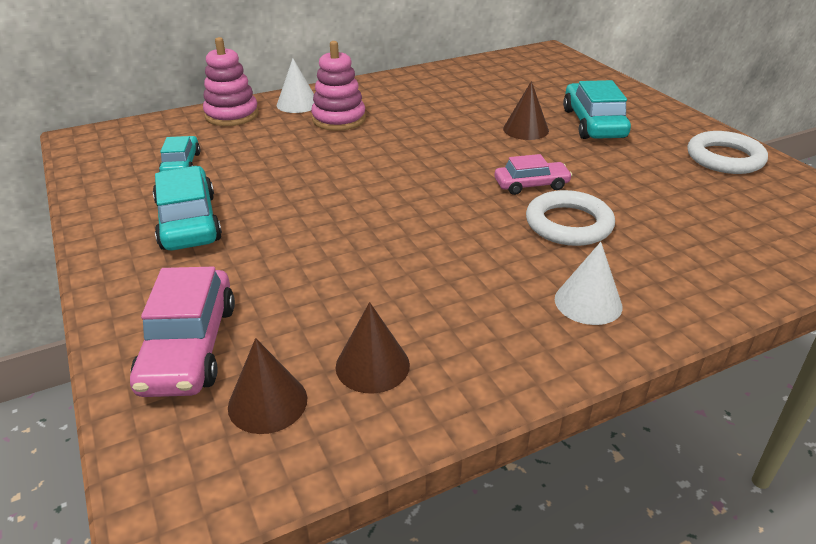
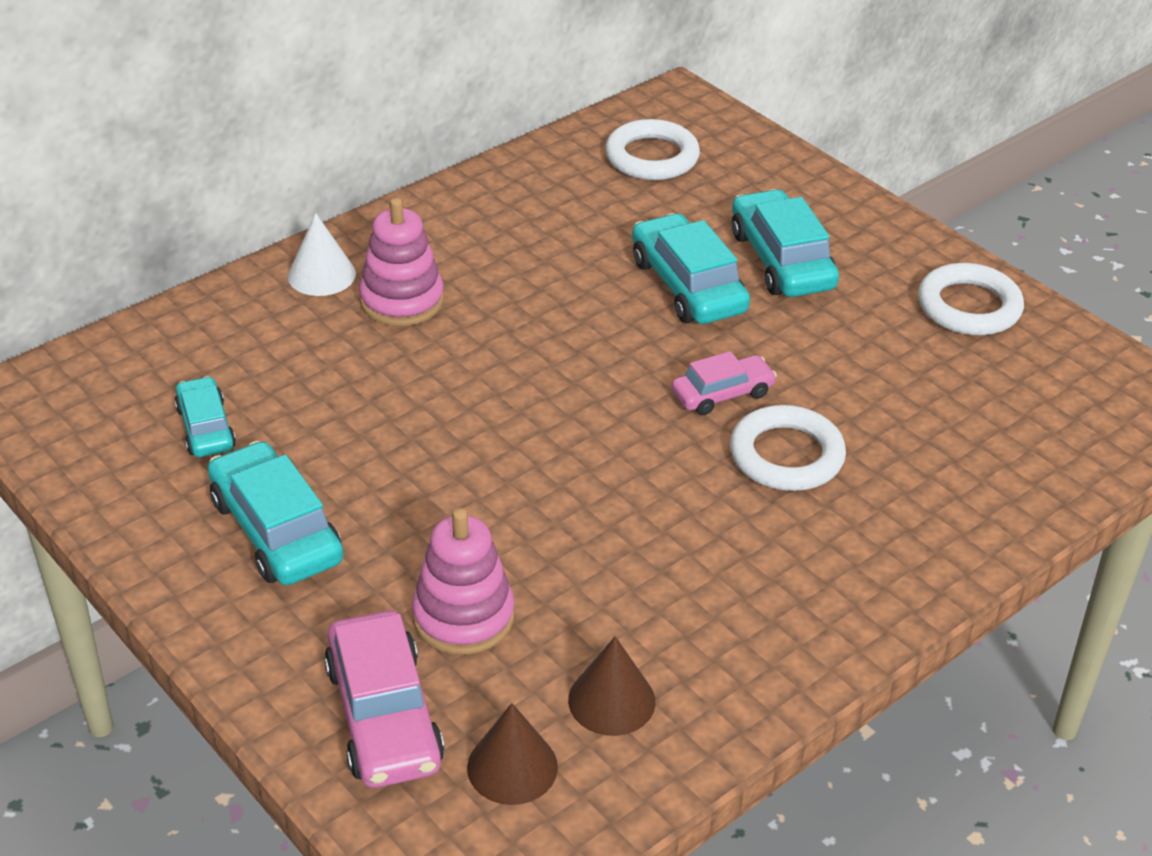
camera: 15 degrees left, 5 degrees up
pink stacking toy [203,37,259,126] -> pink stacking toy moved to [412,508,514,655]
brown cone [503,81,549,140] -> turquoise car [632,213,750,324]
white cone [555,242,623,325] -> none
none -> white ring [605,119,700,180]

